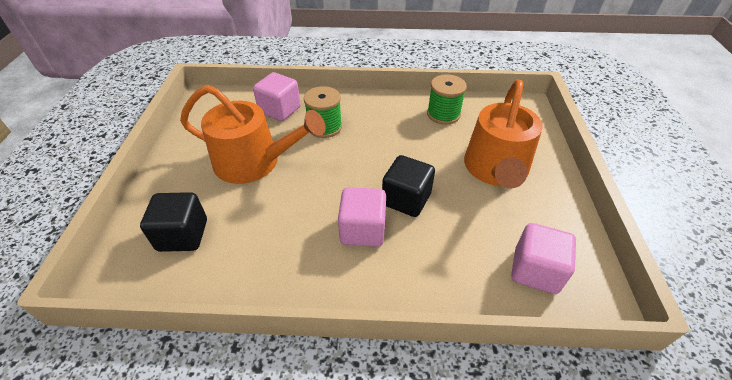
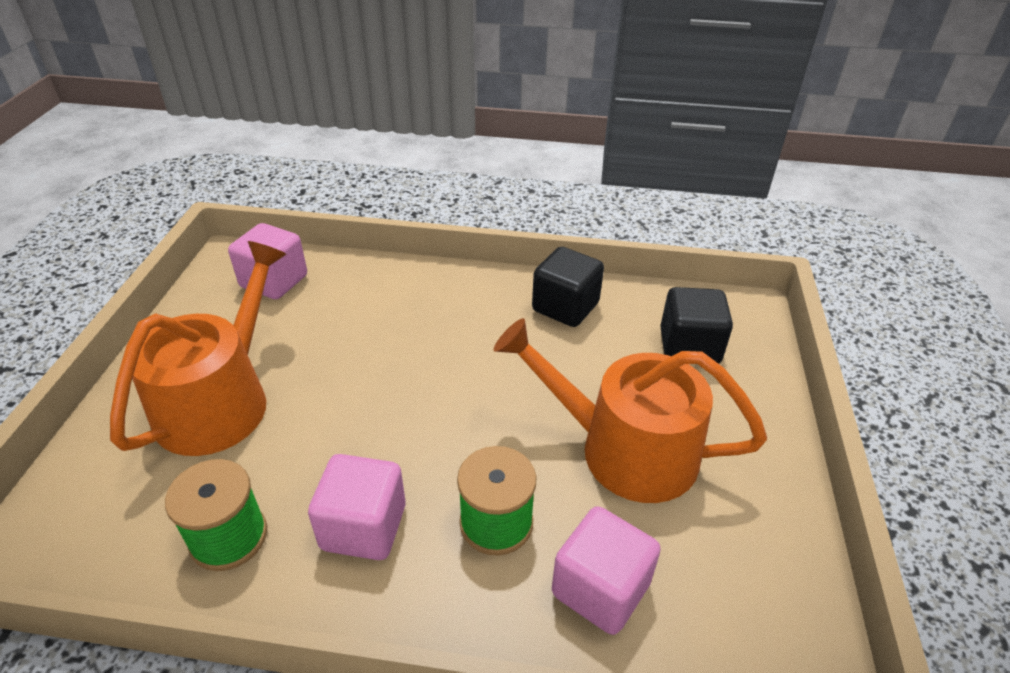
camera: 175 degrees left, 5 degrees down
pink cube [338,187,386,247] -> pink cube moved to [308,454,405,560]
black cube [382,155,435,217] -> black cube moved to [532,247,604,327]

